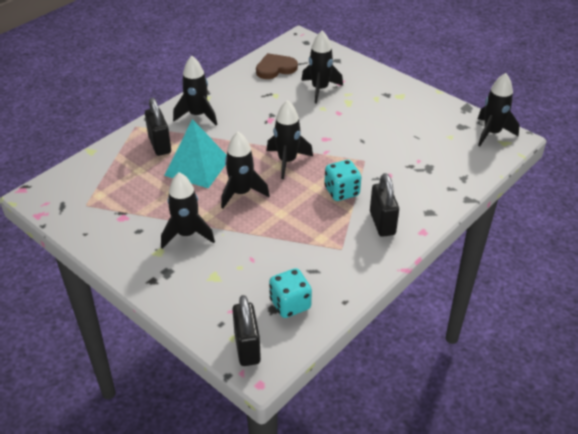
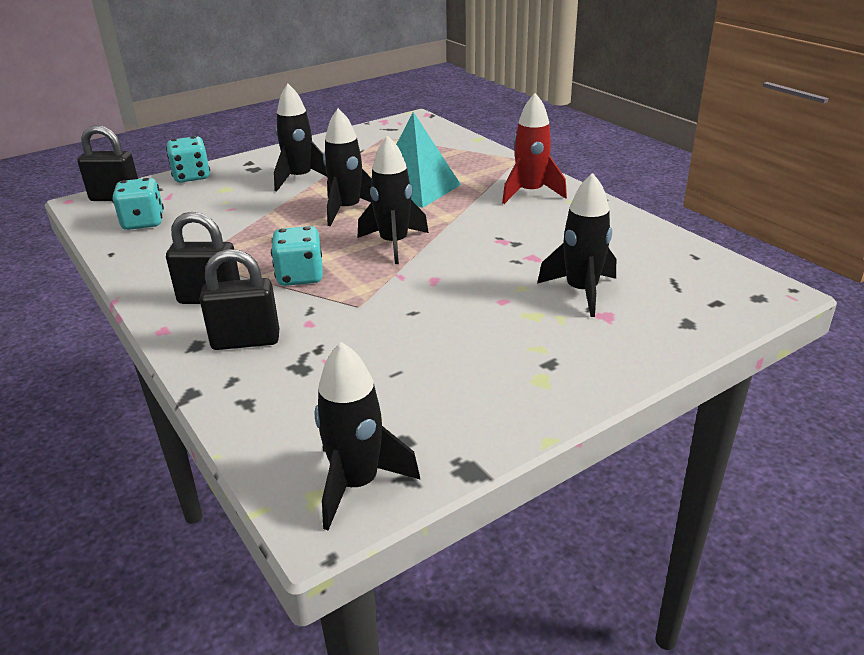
camera: 105 degrees right, 10 degrees down
black padlock [145,98,171,156] -> black padlock moved to [200,249,279,350]
black rocket [173,56,217,125] -> red rocket [502,93,567,204]
brown heart [256,53,298,79] -> none
none -> turquoise dice [166,136,210,183]

